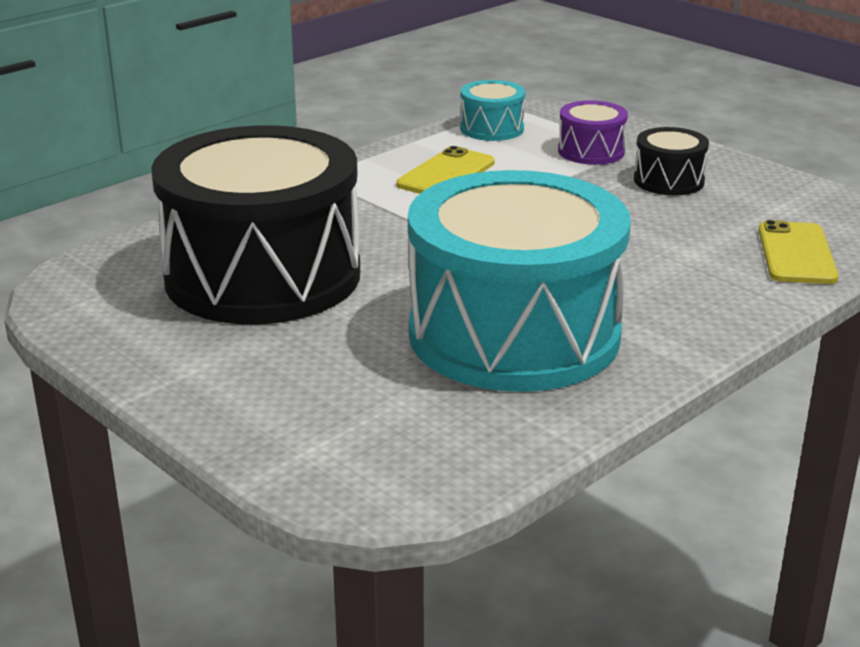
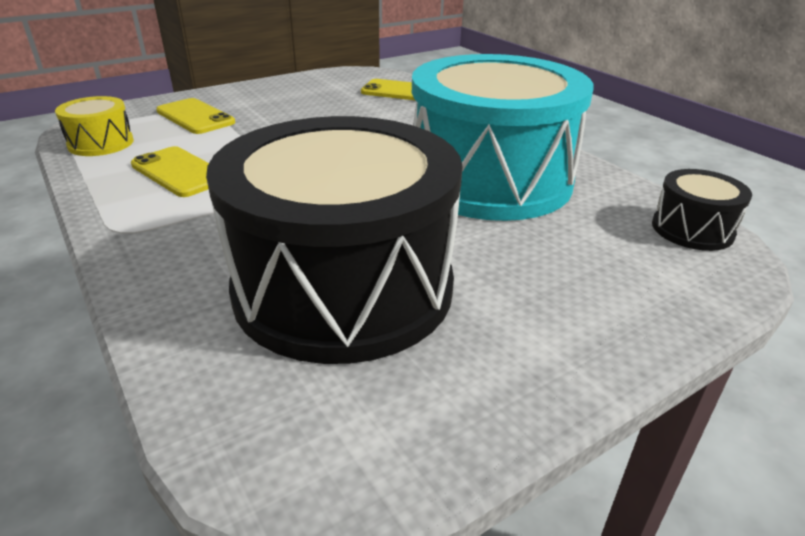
camera: 80 degrees left, 5 degrees up
turquoise drum [460,80,525,141] -> yellow drum [55,96,134,156]
purple drum [558,100,628,165] -> yellow phone [156,98,235,134]
black drum [634,127,709,195] -> black drum moved to [652,169,752,251]

